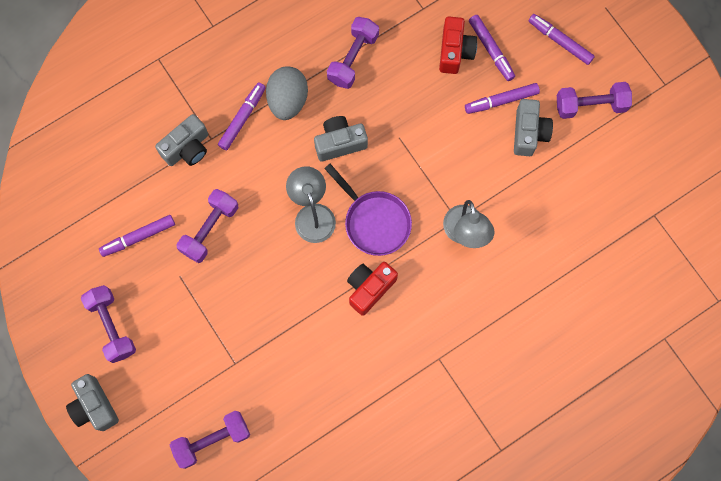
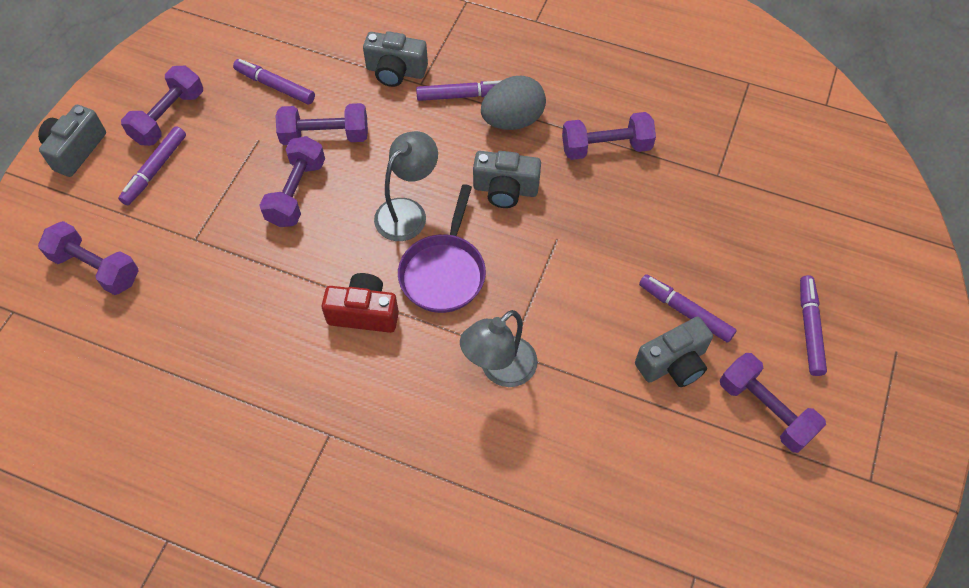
camera: 55 degrees right, 15 degrees down
grey camera [314,116,368,161] -> grey camera turned 150 degrees clockwise [473,151,541,208]
red camera [439,16,477,74] -> none
purple marker [469,15,515,81] -> purple marker moved to [118,126,186,205]
none -> purple dumbbell [259,136,325,227]

